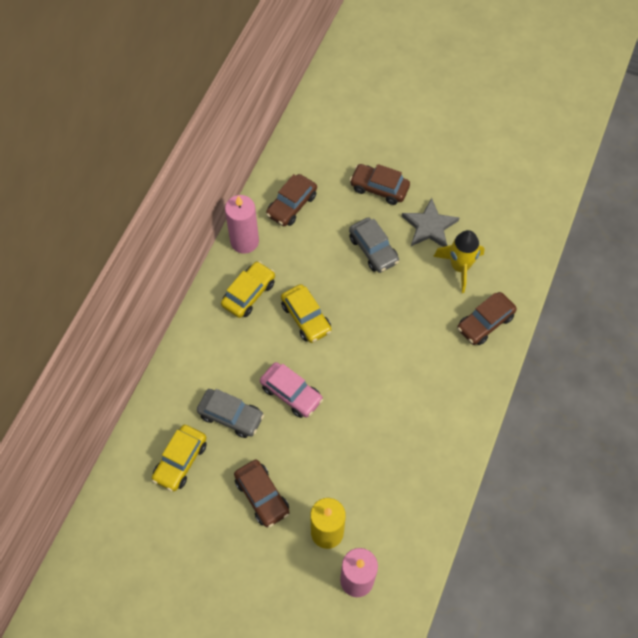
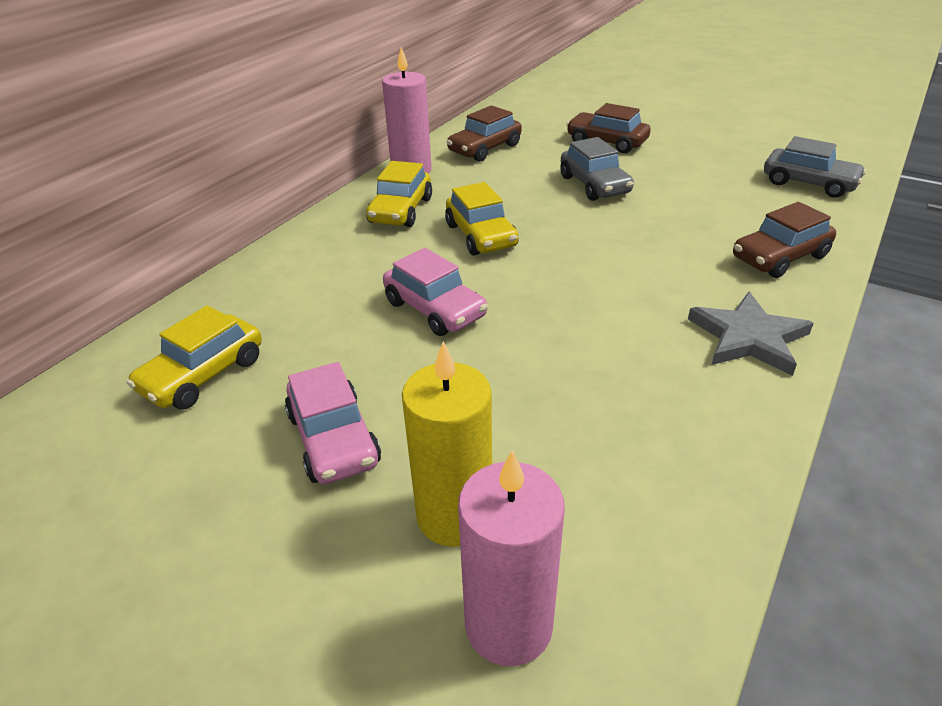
camera: 10 degrees right, 25 degrees down
grey car [197,389,264,438] -> grey car moved to [764,136,866,198]
yellow car [221,261,275,318] -> yellow car turned 150 degrees clockwise [366,161,432,227]
brown car [234,460,289,527] -> pink car [285,362,381,484]
grey star [402,198,460,247] -> grey star moved to [688,292,814,376]
yellow rocket [433,230,485,293] -> none

